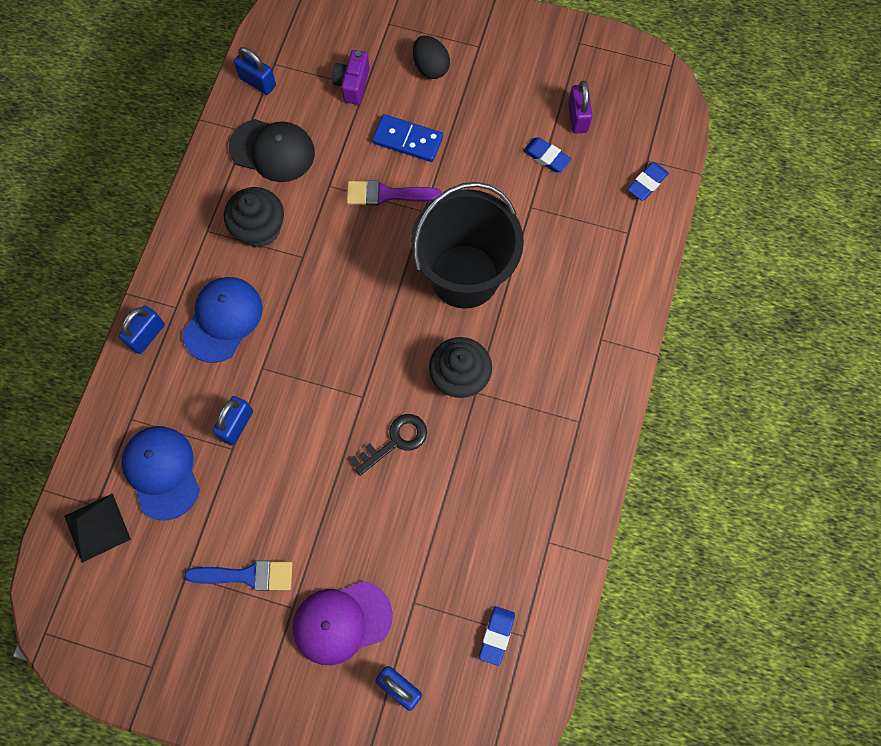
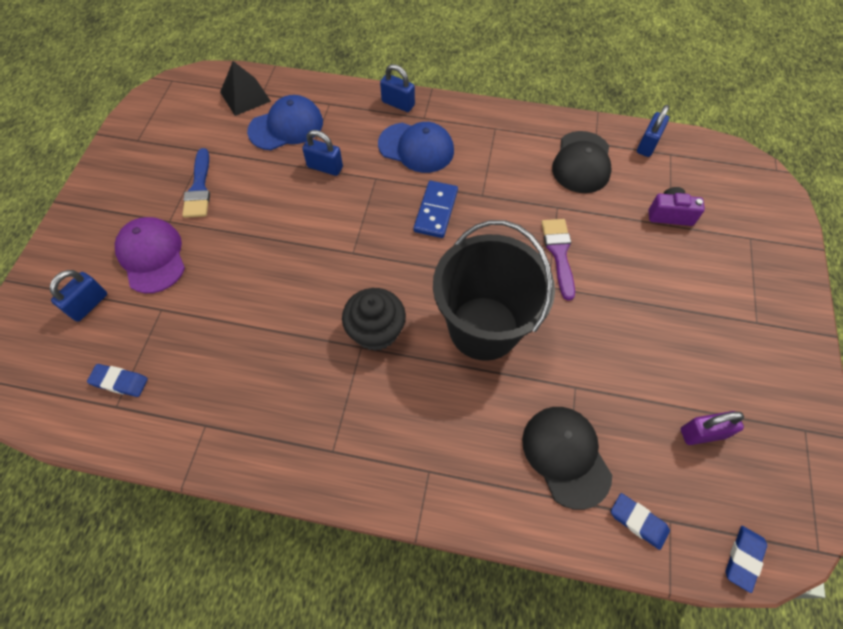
camera: 85 degrees right, 10 degrees down
black cupcake [224,187,284,248] -> none
black key [349,414,427,476] -> none
blue domino [372,114,443,162] -> blue domino moved to [414,181,458,238]
black egg [413,35,450,79] -> none
blue eraser [523,137,572,172] -> blue eraser moved to [725,526,767,593]
none -> black cap [522,407,612,510]

